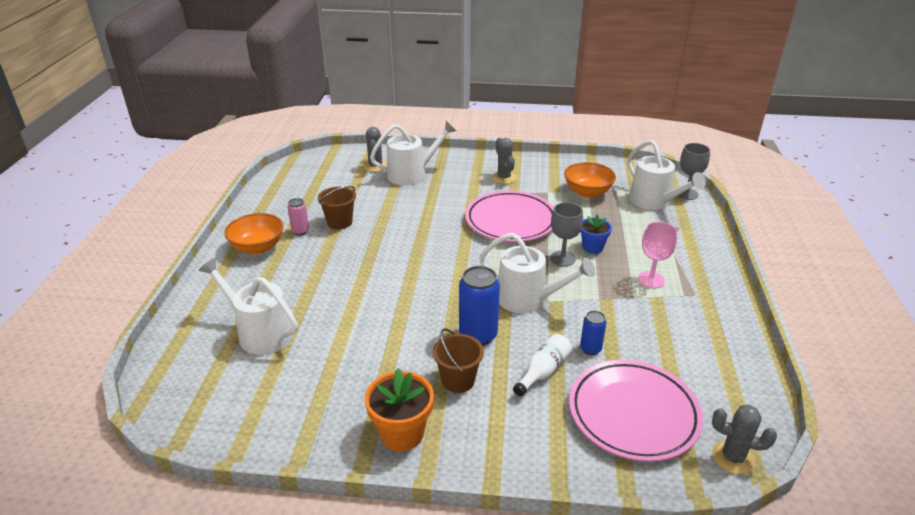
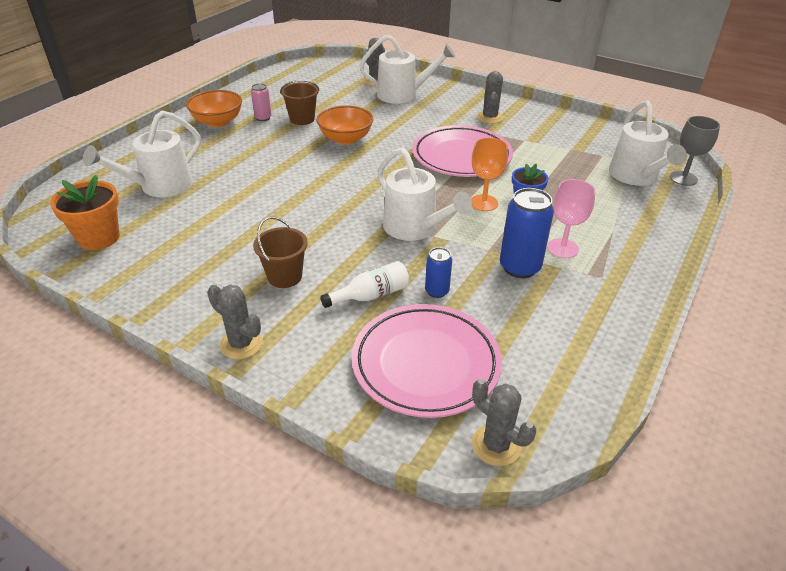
camera: 25 degrees right, 5 degrees up
white watering can [198,258,298,355] -> white watering can turned 105 degrees counterclockwise [83,111,201,197]
orange flower pot [365,368,434,451] -> orange flower pot moved to [50,175,120,250]
blue can [459,266,500,346] -> blue can moved to [500,188,554,278]
grey goblet [550,202,583,267] -> orange goblet [471,138,508,211]
orange bowl [564,162,616,198] -> orange bowl moved to [316,105,374,145]
none -> grey cactus [207,284,263,359]

